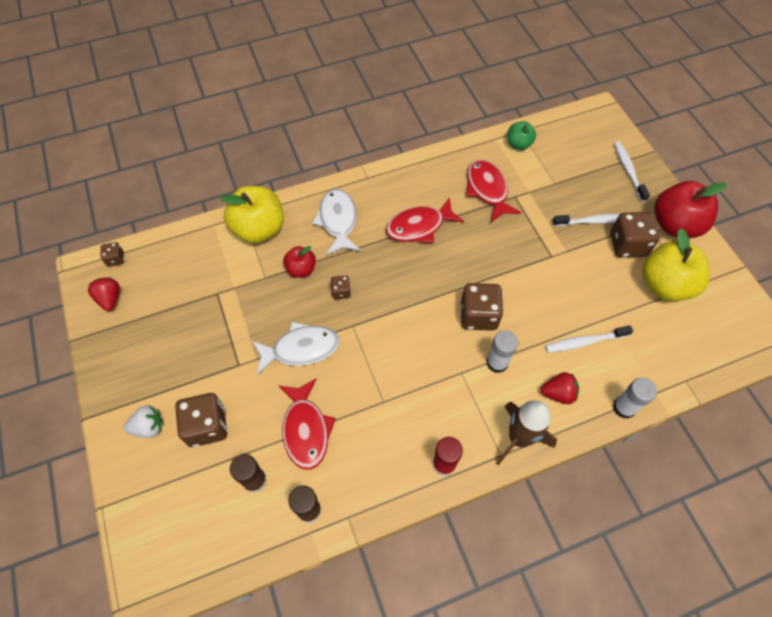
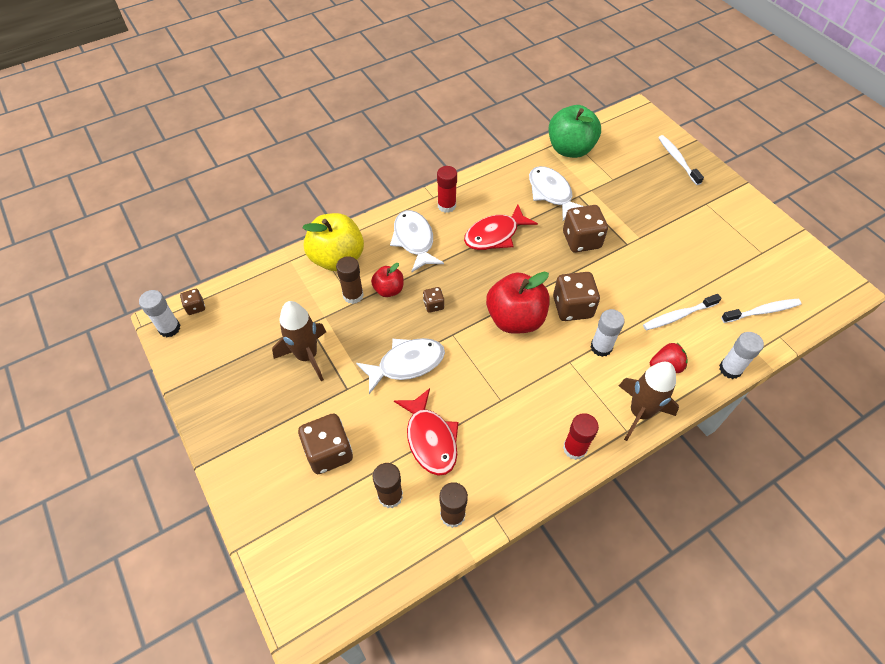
camera: 10 degrees left, 5 degrees down
red strawberry [88,277,120,311] -> none
white strawberry [123,405,163,438] -> none
red fish [466,160,521,222] -> white fish [529,166,583,221]
green apple [507,121,536,150] -> green apple [549,105,601,158], size x1.86
white toothbrush [553,214,620,226] -> white toothbrush moved to [721,299,801,323]
brown dice [610,212,660,258] -> brown dice moved to [563,205,608,252]
yellow apple [642,228,710,301] -> none
red apple [654,181,727,238] -> red apple moved to [486,272,550,334]
none -> white glue stick [139,290,181,337]
none -> brown rocket [272,301,326,381]
none -> brown glue stick [336,256,364,304]
none -> red glue stick [437,166,457,213]

